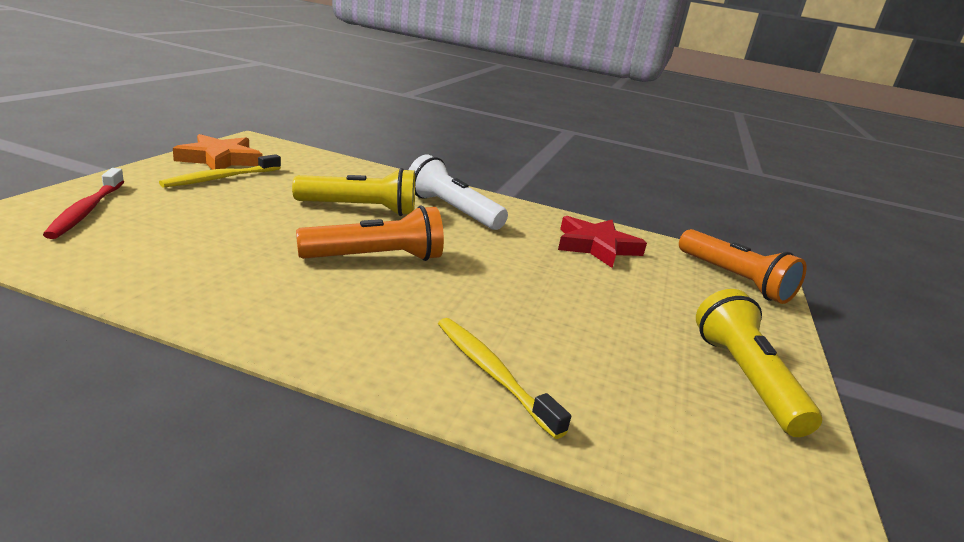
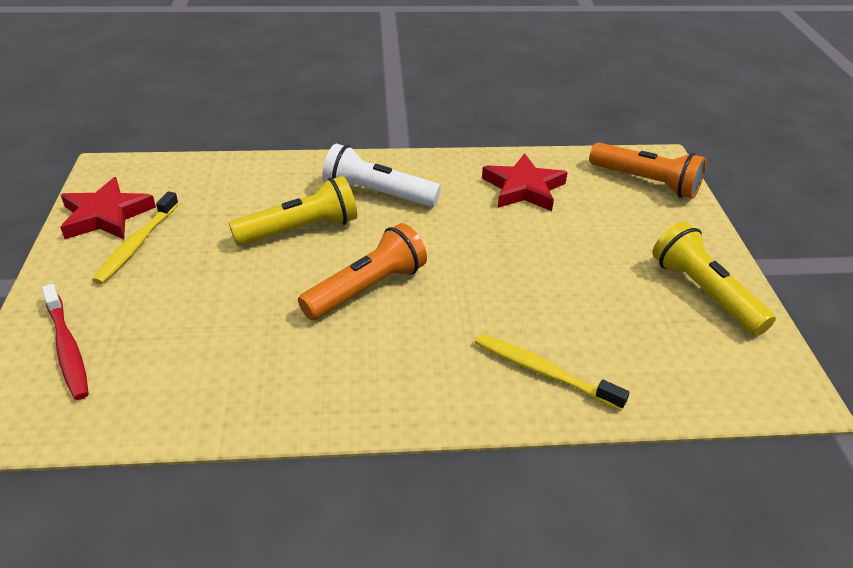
camera: 20 degrees left, 15 degrees up
orange star [173,134,262,170] -> red star [60,177,156,239]

